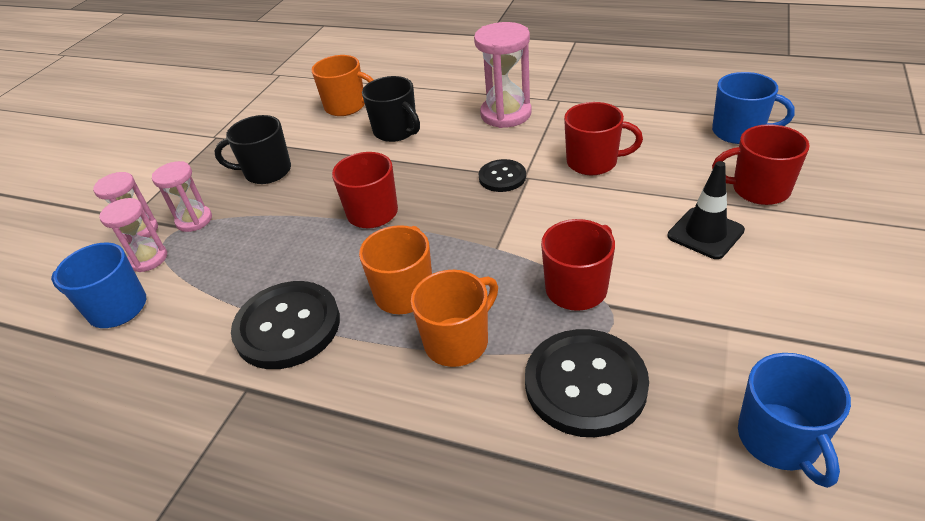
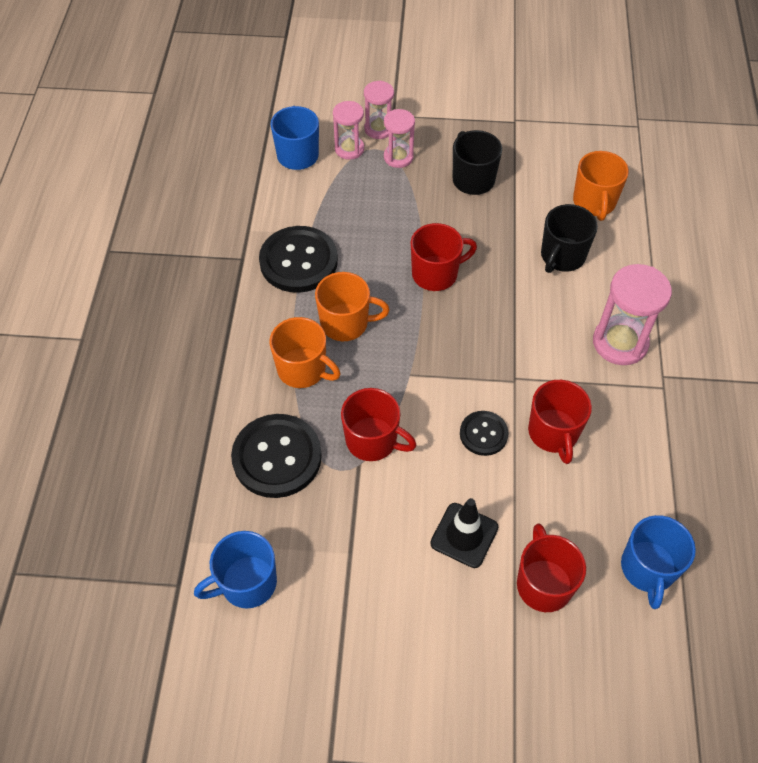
camera: 70 degrees right, 15 degrees up
black button [479,159,526,192] -> black button moved to [460,411,509,456]

